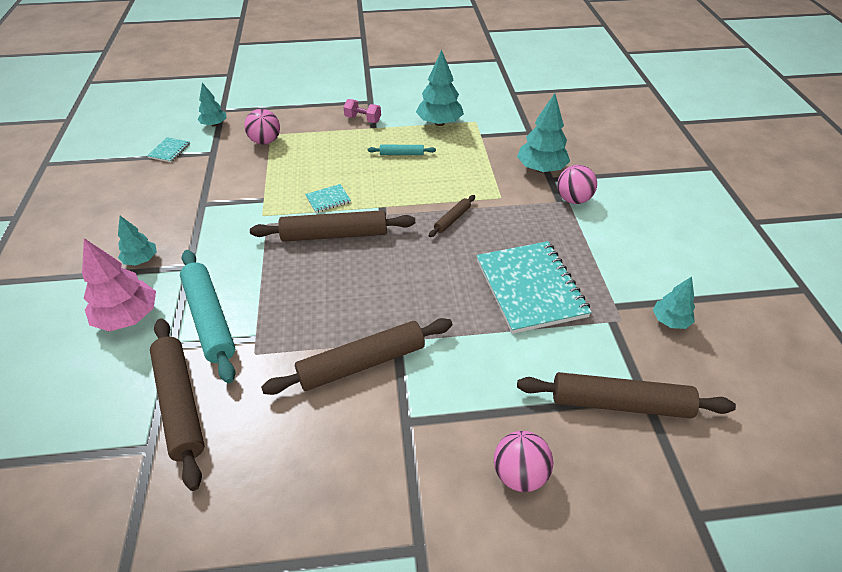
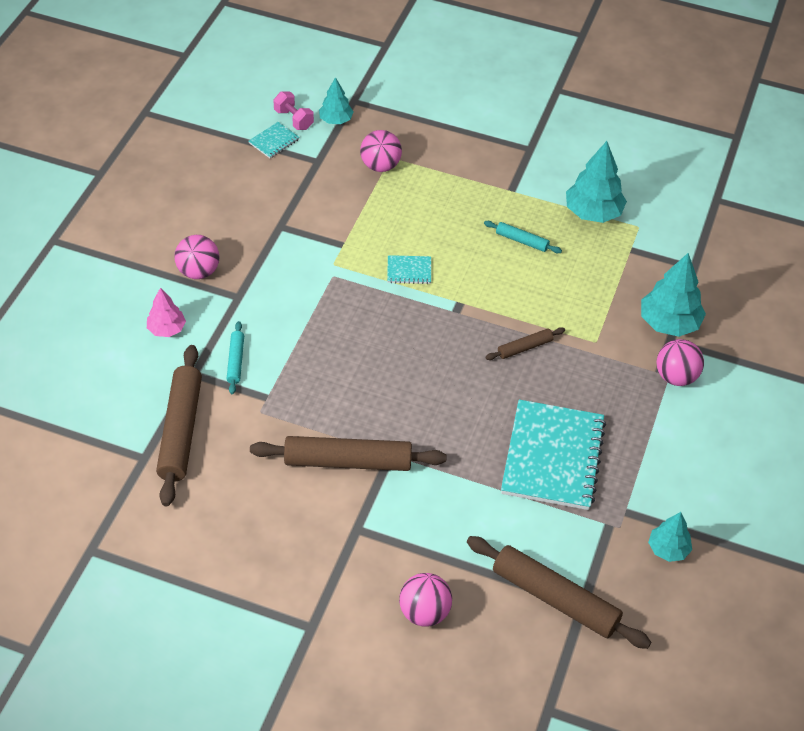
camera: 25 degrees right, 5 degrees up
pink tree [82,238,156,331] -> pink tree [147,288,186,337], size x0.60
turquoise tree [118,216,157,265] -> pink ball [174,235,220,279]
turquoise rolling pin [180,250,235,383] -> turquoise rolling pin [227,321,244,394], size x0.49
brown rolling pin [250,210,415,242] -> none
pink dumbbell [344,99,381,123] -> pink dumbbell moved to [273,91,314,130]

